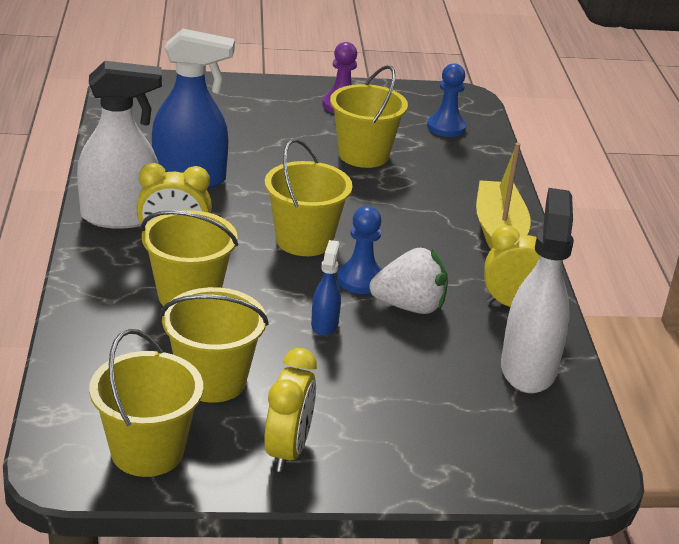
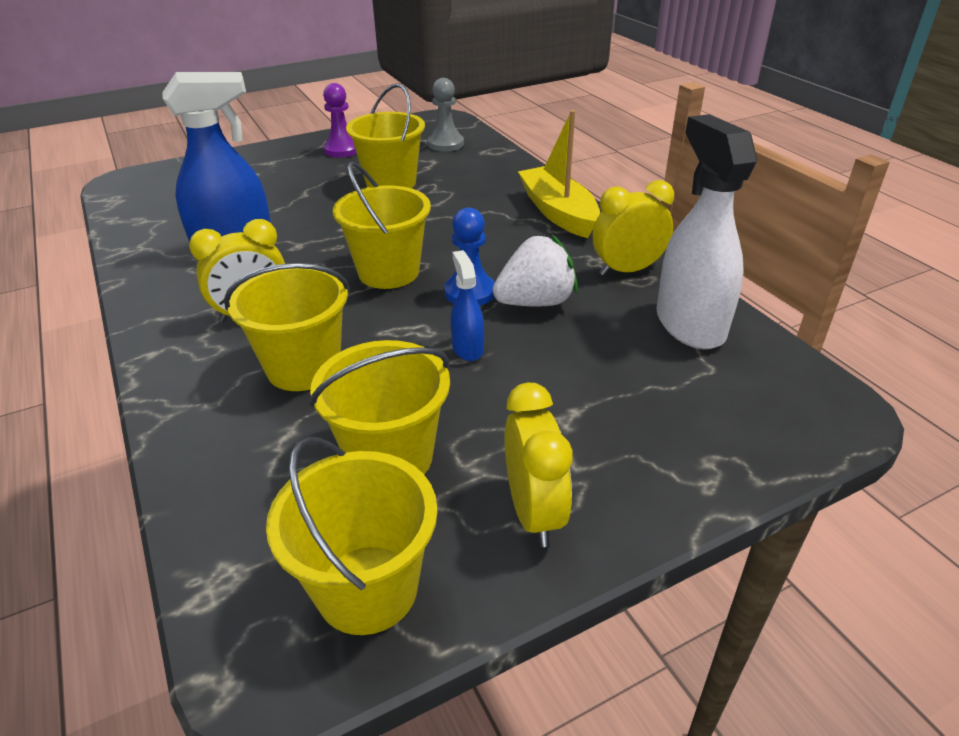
camera: 20 degrees left, 5 degrees up
white spray bottle [77,61,162,229] -> none
blue pawn [427,63,466,137] -> grey pawn [428,78,464,152]

